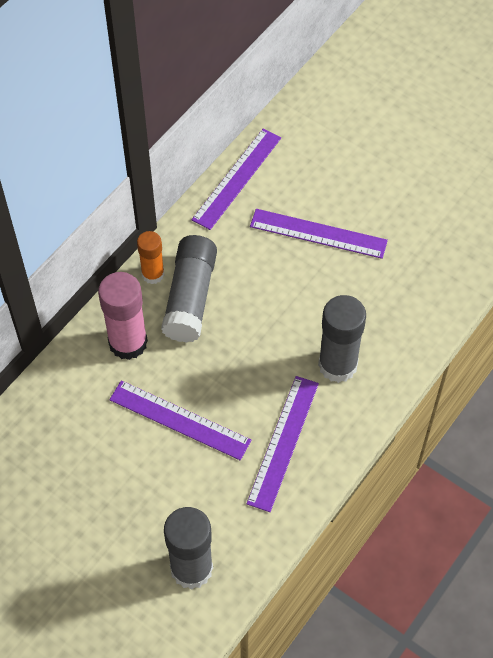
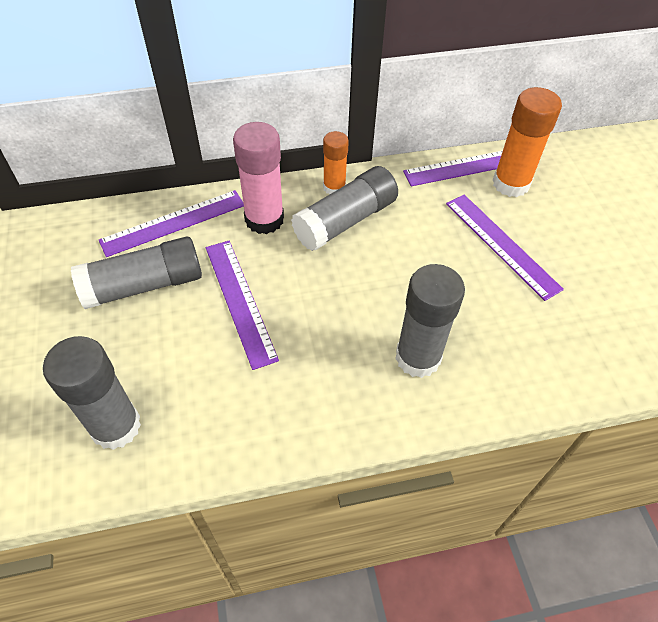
camera: 40 degrees right, 5 degrees down
purple ruler [246,376,319,512] -> purple ruler moved to [99,190,244,257]
none -> grey glue stick [71,237,202,309]
none -> orange glue stick [492,87,562,197]

